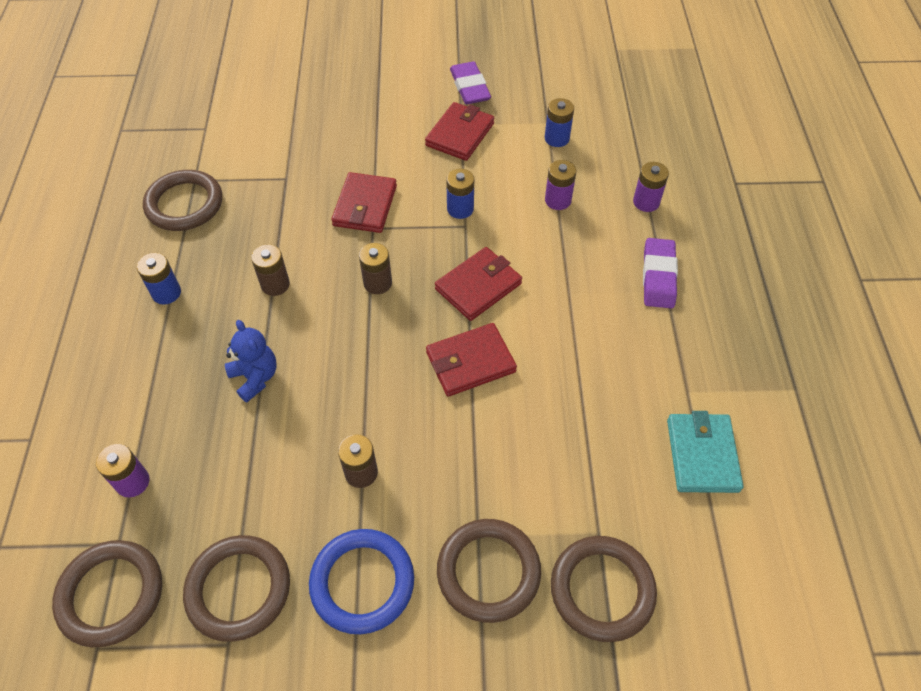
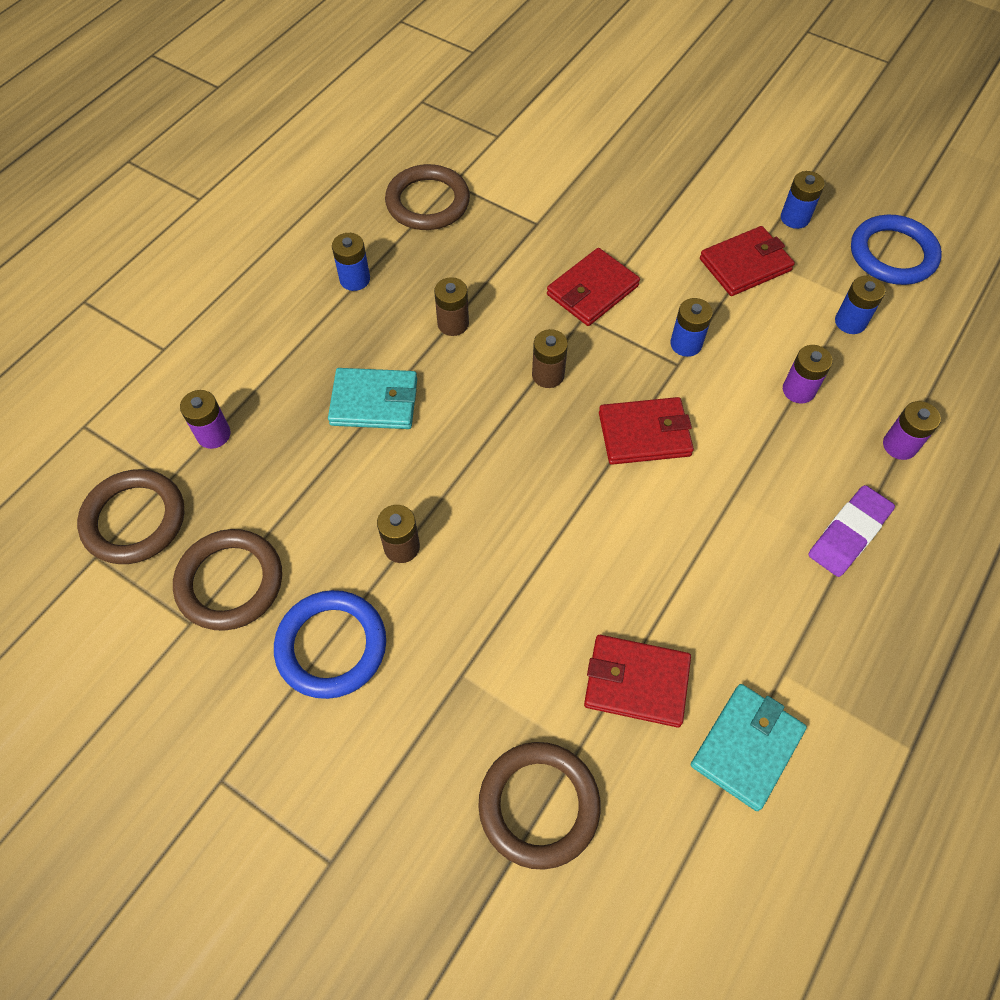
camera: 35 degrees right, 5 degrees up
blue teddy bear [225,320,277,402] -> turquoise wallet [328,368,417,429]
red wallet [426,323,517,397] -> red wallet moved to [584,635,691,727]
brown ring [437,519,541,623] -> none
purple eraser [450,61,491,104] -> blue battery [781,171,825,229]
none -> blue ring [851,215,942,285]

